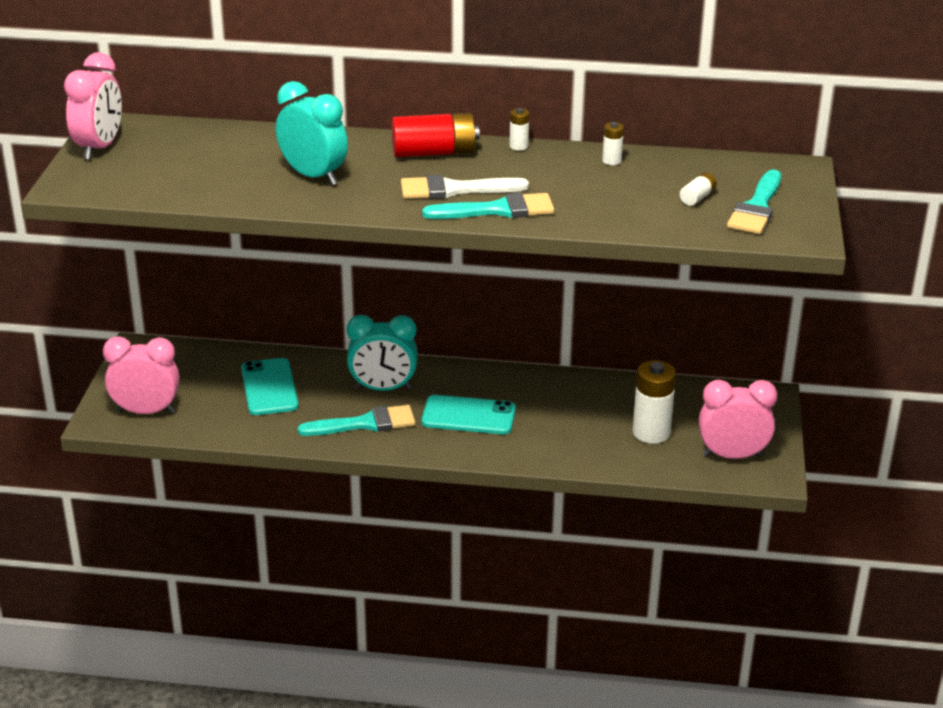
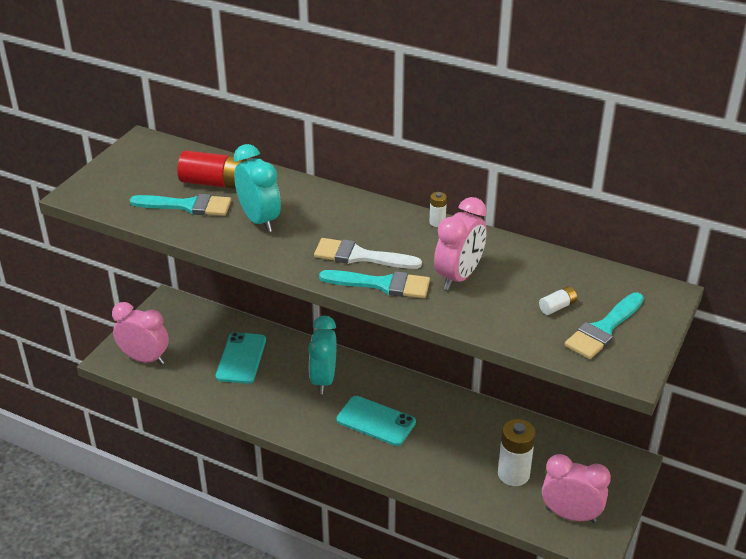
camera: 20 degrees right, 5 degrees up
pink clock [64,53,122,160] -> pink clock moved to [434,197,487,290]
turquoise brush [297,405,415,436] -> turquoise brush moved to [130,194,231,216]
turquoise clock [347,315,418,391] -> turquoise clock turned 75 degrees clockwise [308,316,337,394]
red battery [392,113,480,157] -> red battery moved to [177,151,247,189]
white battery [602,122,624,165] -> none

